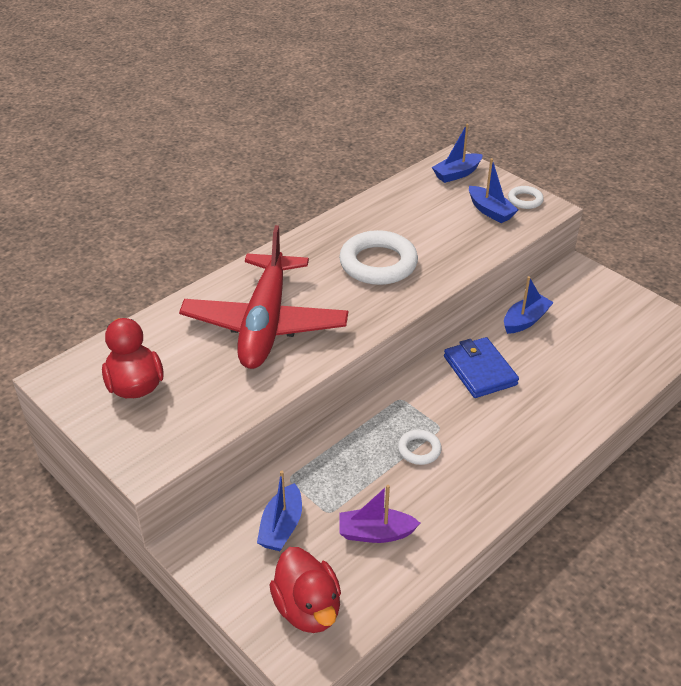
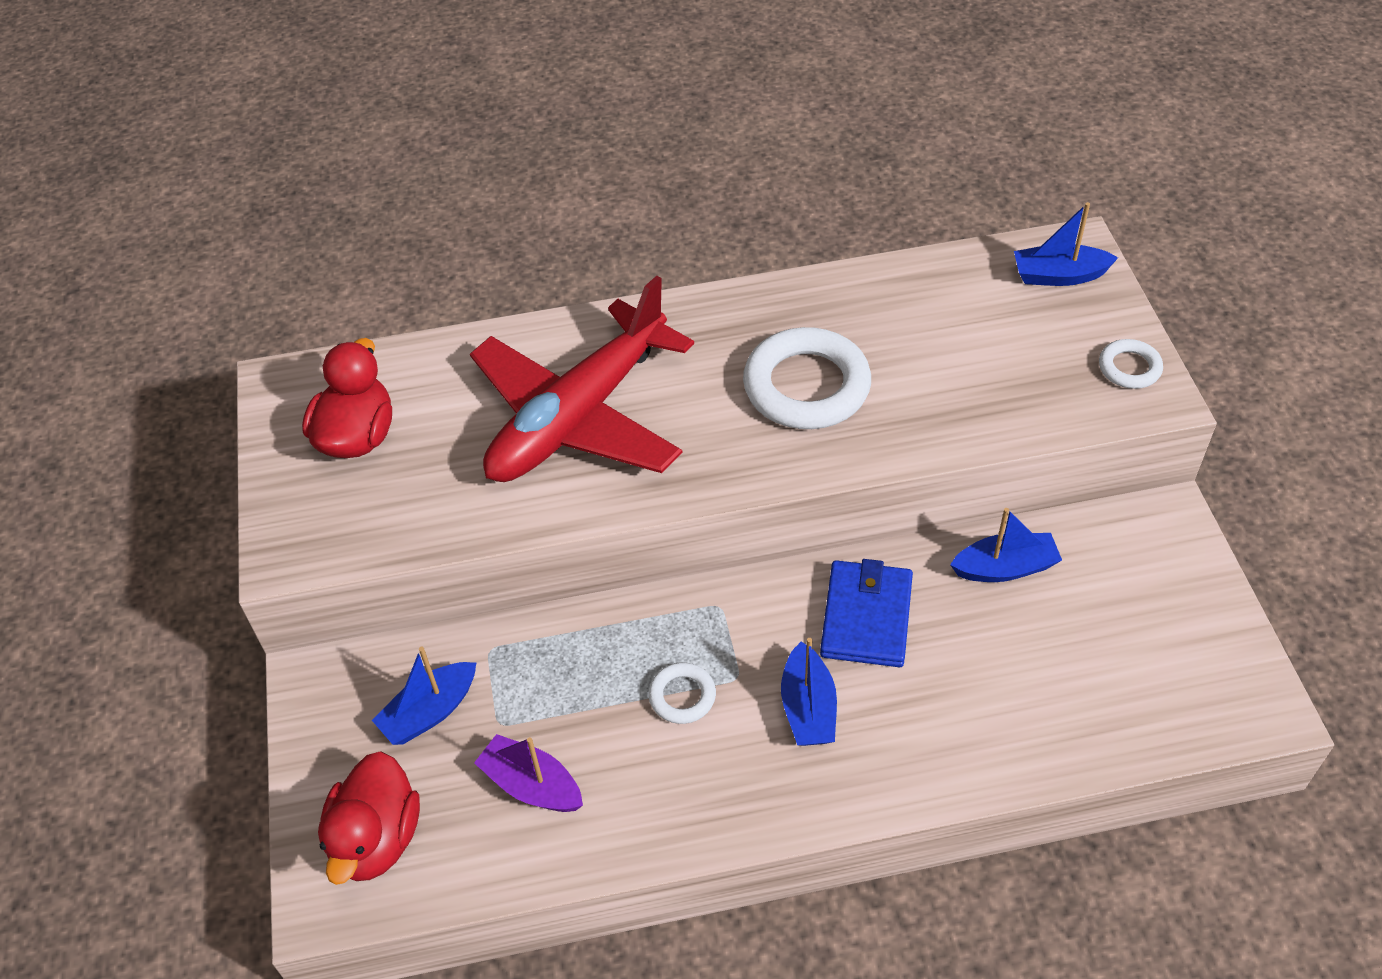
camera: 35 degrees right, 10 degrees up
blue boat [469,158,518,223] -> blue boat moved to [781,638,837,746]

